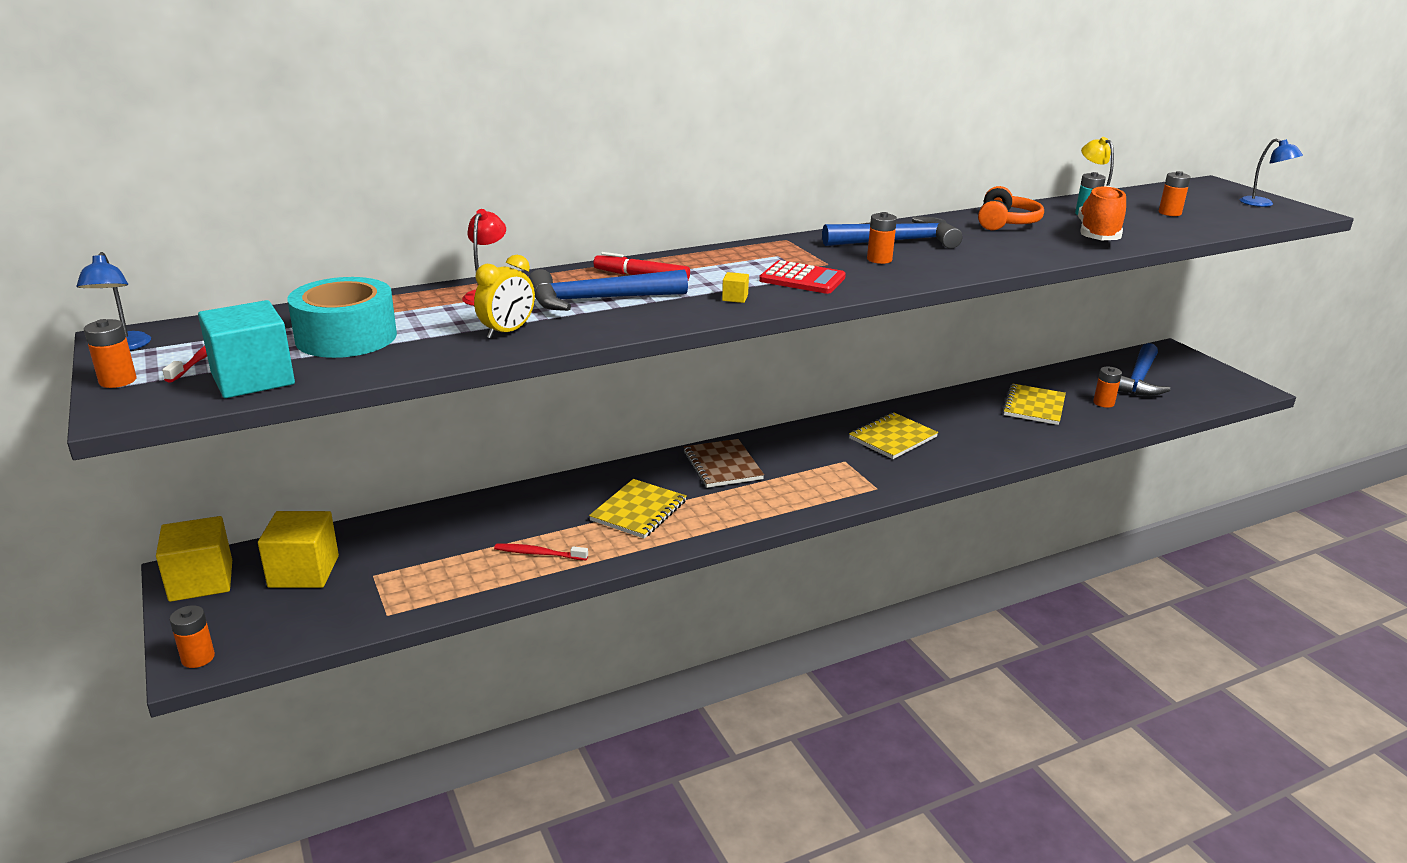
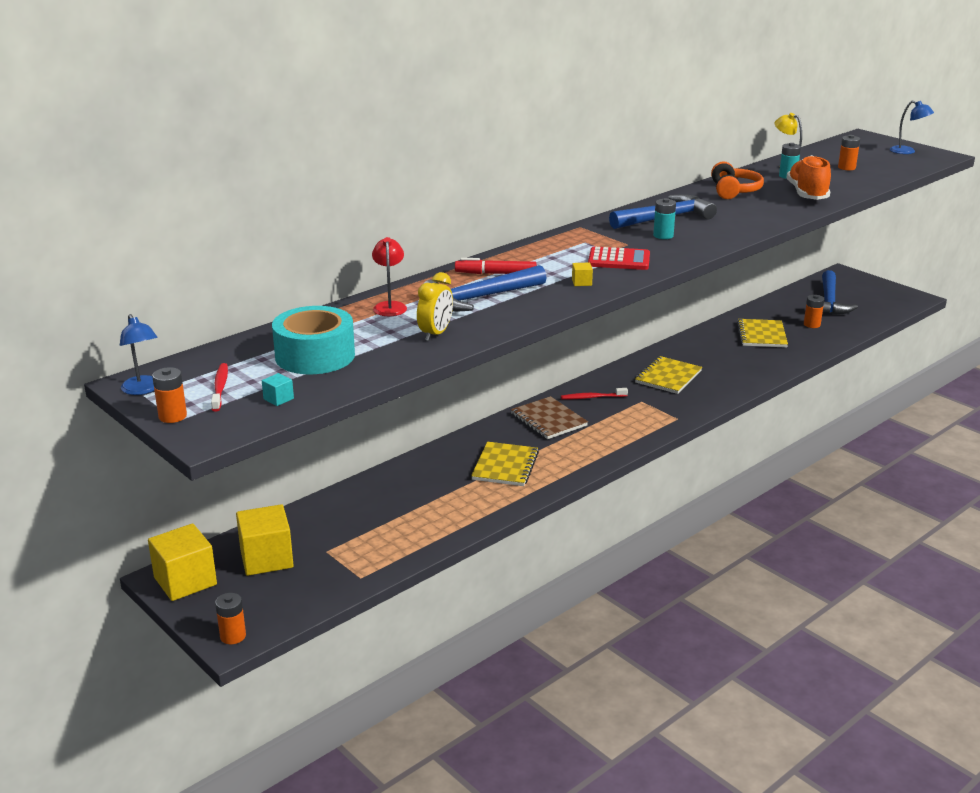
camera: 15 degrees left, 0 degrees up
turquoise cube [198,300,295,398] -> turquoise cube [262,373,294,406], size x0.41
red toothbrush [494,544,588,560] -> red toothbrush moved to [561,388,628,399]
orange battery [867,212,897,264] -> turquoise battery [653,198,676,239]

